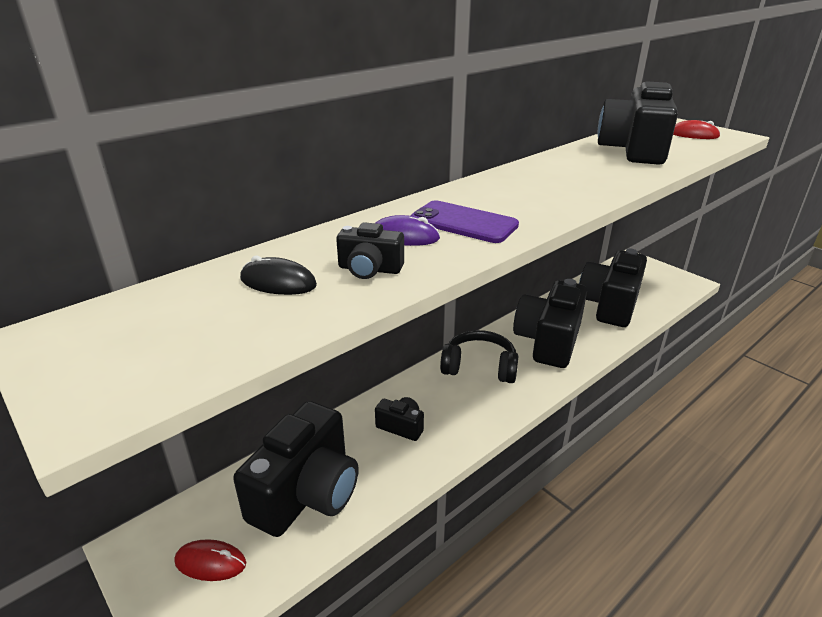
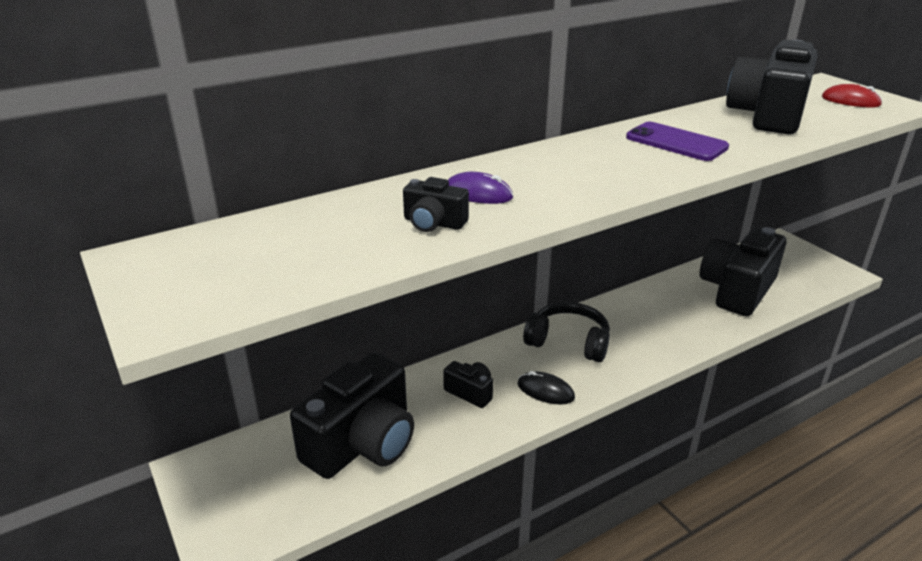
camera: 10 degrees right, 0 degrees up
red mouse [174,539,246,581] -> none
black mouse [240,256,317,295] -> black mouse moved to [517,371,575,405]
purple phone [410,200,519,243] -> purple phone moved to [626,122,729,161]
black camera [513,279,587,368] -> none

